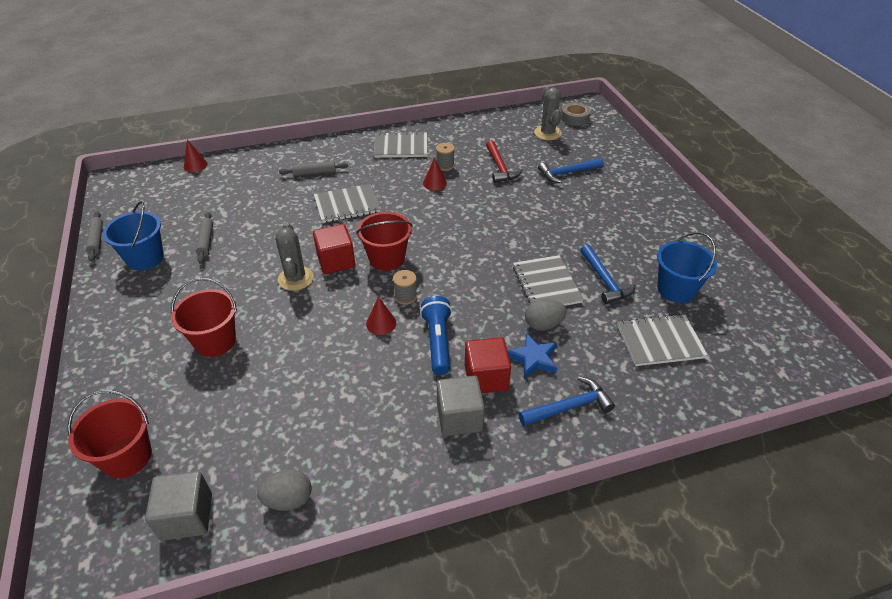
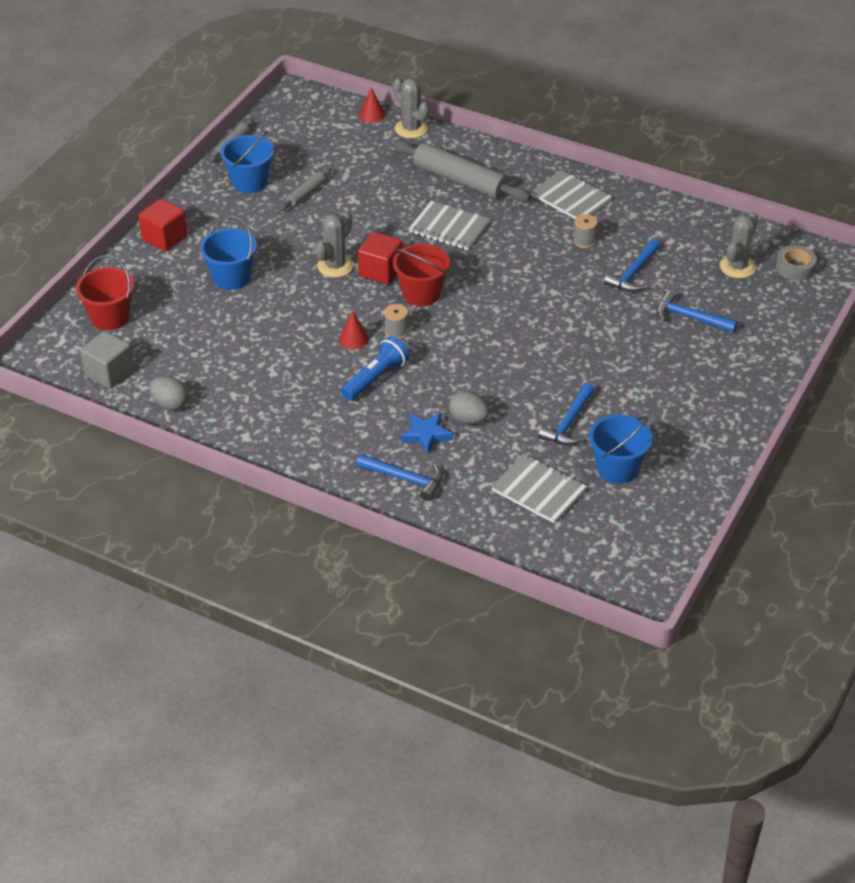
camera: 45 degrees right, 0 degrees up
red bucket [171,278,237,357] -> blue bucket [200,216,257,290]
grey rolling pin [279,161,348,176] -> grey rolling pin [392,140,531,202], size x2.03
red cone [423,157,447,190] -> none
grey cube [437,375,485,436] -> none
red cube [465,337,511,393] -> red cube moved to [138,199,188,252]
red hammer [486,140,523,183] -> blue hammer [604,239,660,292]
grey notebook [513,255,584,306] -> none
none -> grey cactus [393,78,429,139]

